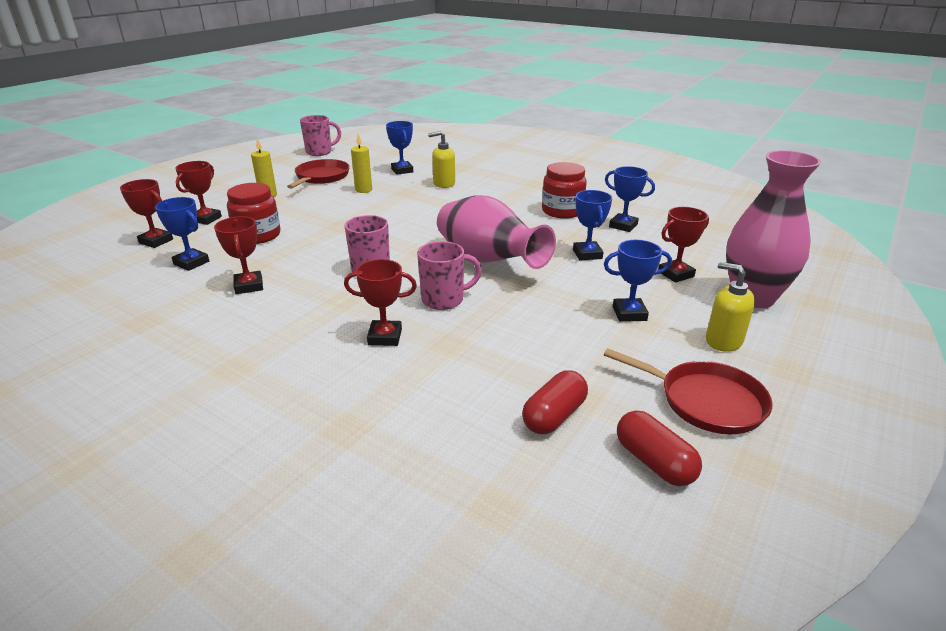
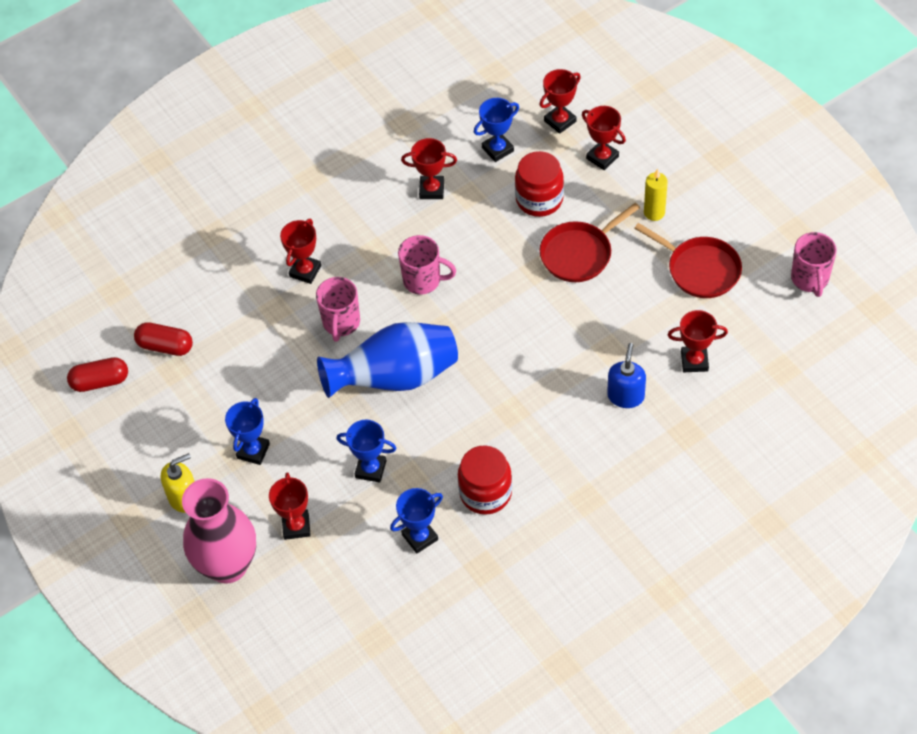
camera: 115 degrees right, 25 degrees up
yellow candle [351,134,372,193] -> none
blue trophy [386,121,413,175] -> red trophy [668,310,728,372]
yellow soap dispenser [428,131,455,188] -> blue soap dispenser [607,343,646,408]
pink vase [437,195,556,269] -> blue vase [317,322,458,398]
red capsule [522,370,588,434] -> red capsule turned 45 degrees counterclockwise [134,322,193,356]
red pan [604,348,773,434] -> red pan moved to [540,203,640,282]

